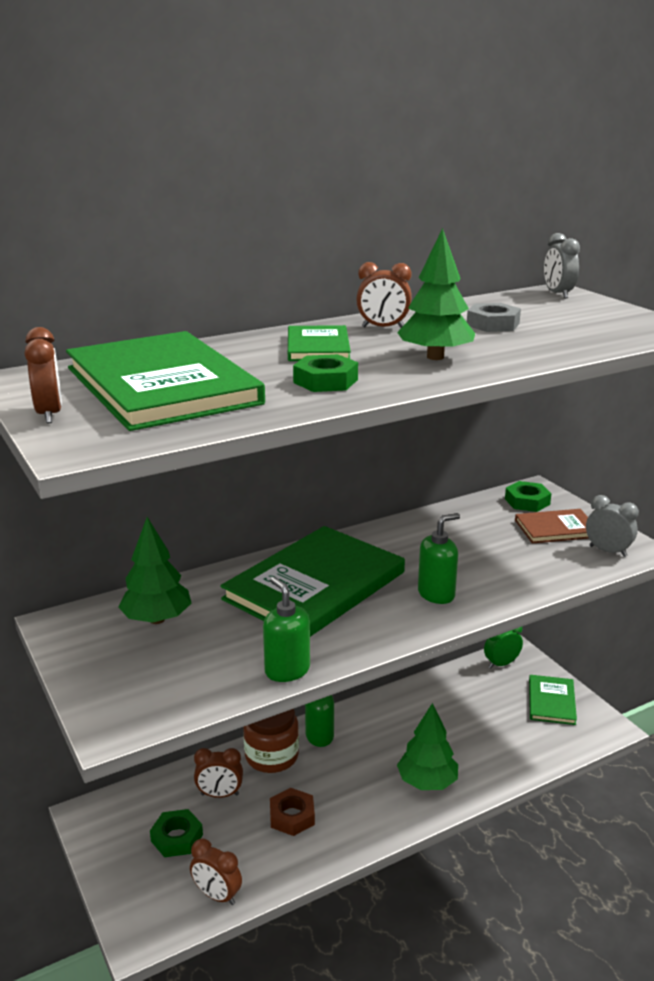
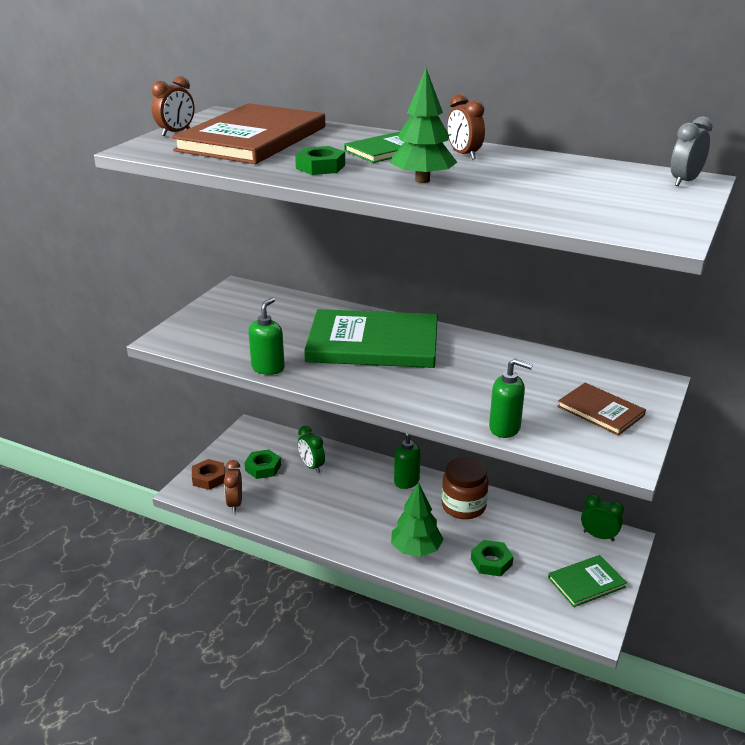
camera: 55 degrees right, 5 degrees up
green book [66,331,265,431] -> brown book [172,103,325,164]
green tree [118,517,191,624] -> none
brown clock [194,748,243,798] -> green clock [298,426,325,473]
brown jar [243,709,299,773] -> brown jar moved to [442,458,489,519]
brown nut [270,788,315,836] -> brown nut moved to [192,459,225,490]
green soap dispenser [418,513,460,604] -> green soap dispenser moved to [489,358,533,438]
grey nut [467,303,521,332] -> none
green nut [505,481,552,512] -> green nut moved to [471,540,514,577]
grey clock [586,495,639,557] -> none

